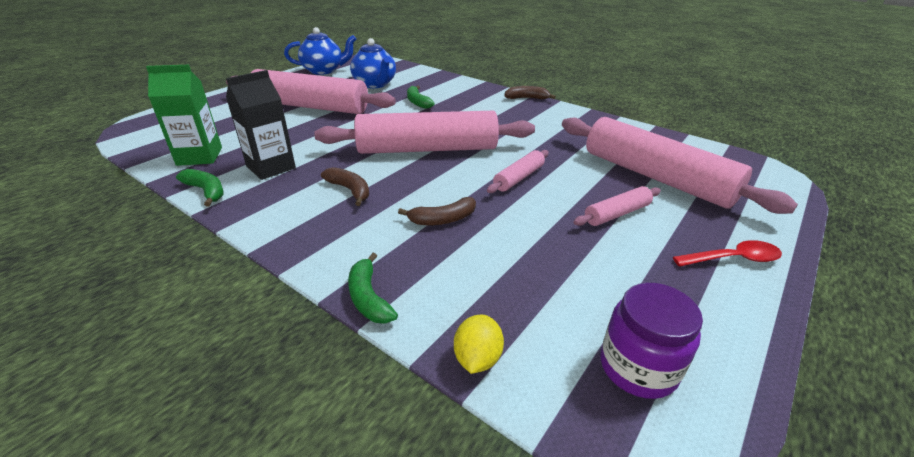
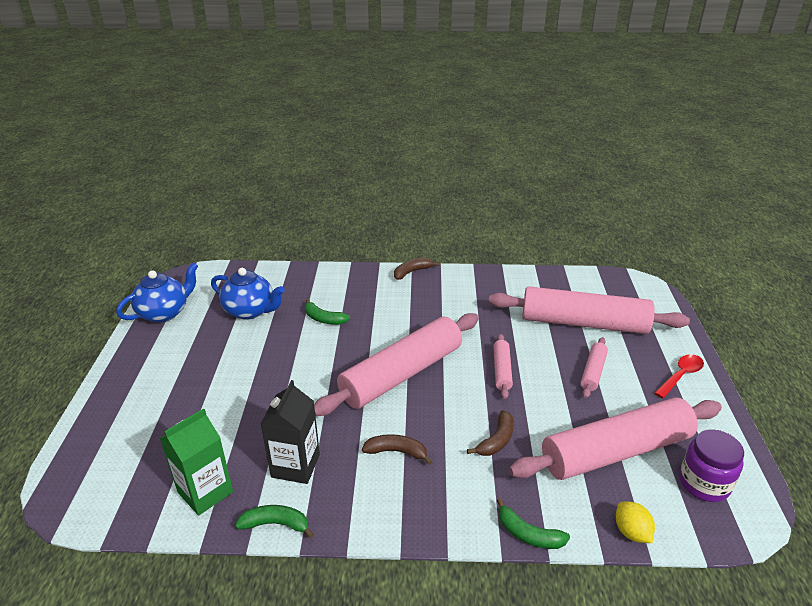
camera: 35 degrees left, 0 degrees up
pink rolling pin [226,69,396,114] -> pink rolling pin moved to [509,397,722,480]

